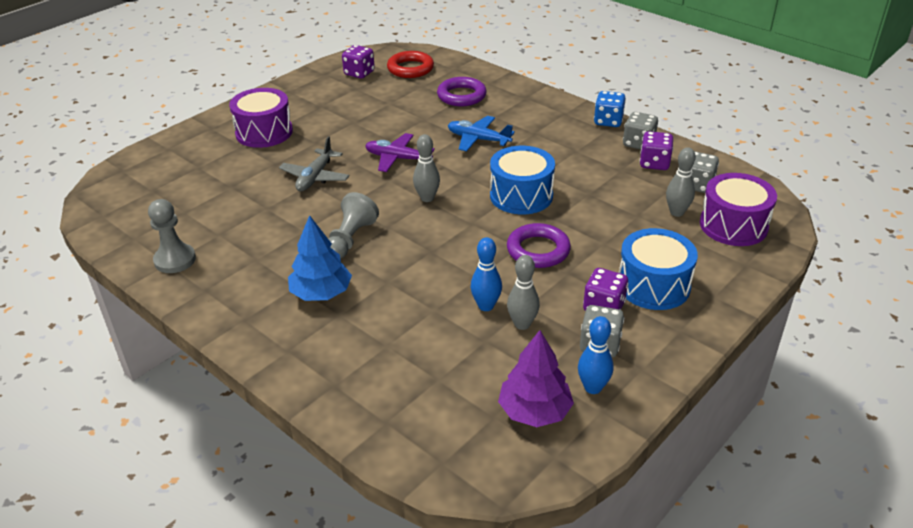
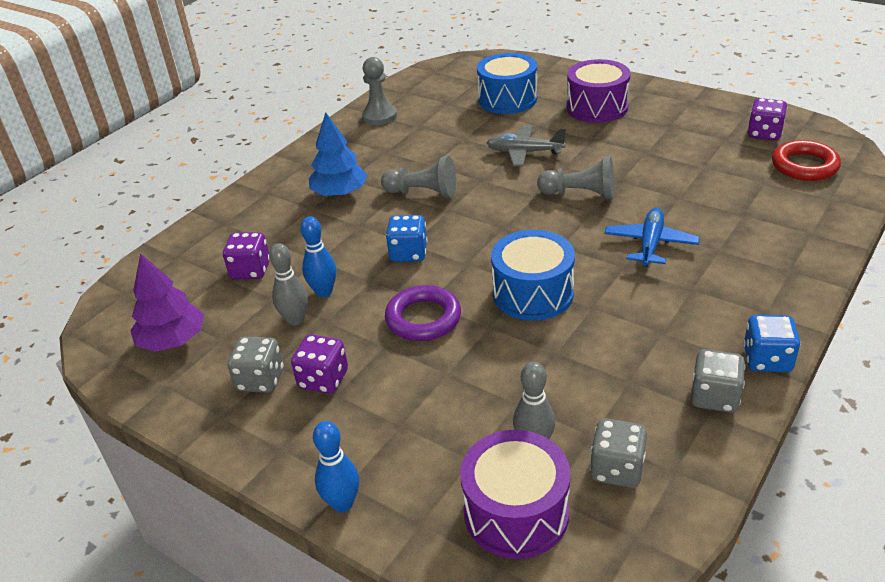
camera: 85 degrees right, 0 degrees up
purple plane [365,133,435,172] -> grey pawn [537,156,614,199]
grey bowling pin [413,134,440,202] -> none
purple ring [437,77,487,106] -> none
blue bowling pin [578,316,613,394] -> blue bowling pin moved to [313,421,359,512]
blue drum [619,228,698,310] -> blue drum moved to [477,53,537,114]
purple dice [640,131,673,170] -> purple dice moved to [223,232,270,279]
none -> blue dice [386,215,428,262]

